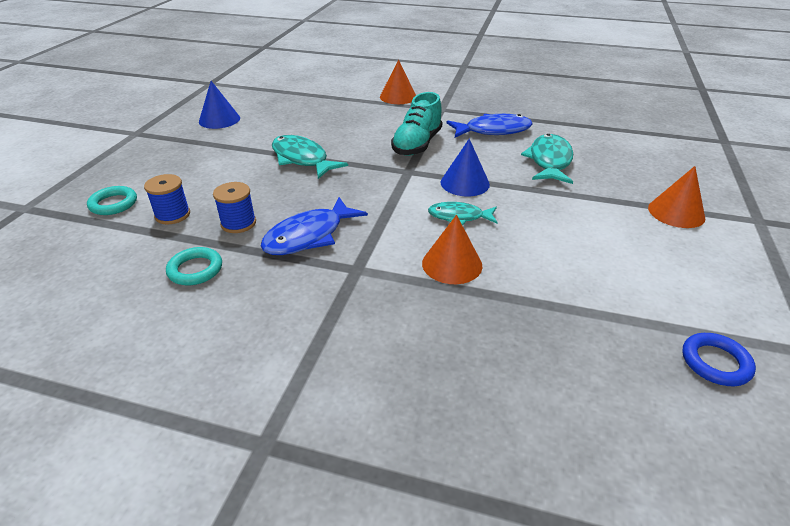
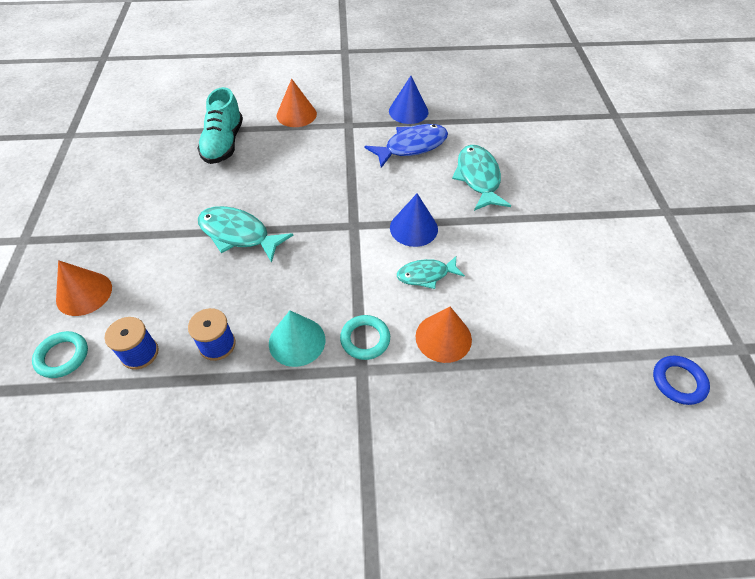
camera: 20 degrees left, 15 degrees up
turquoise ring [166,247,222,285] -> turquoise ring moved to [340,315,390,360]
blue cone [199,81,240,129] -> blue cone moved to [389,76,428,124]
blue fish [260,197,368,255] -> turquoise cone [269,310,325,367]
turquoise shoe [391,92,442,156] -> turquoise shoe moved to [197,87,243,164]
orange cone [648,166,705,228] -> orange cone moved to [56,260,112,316]

